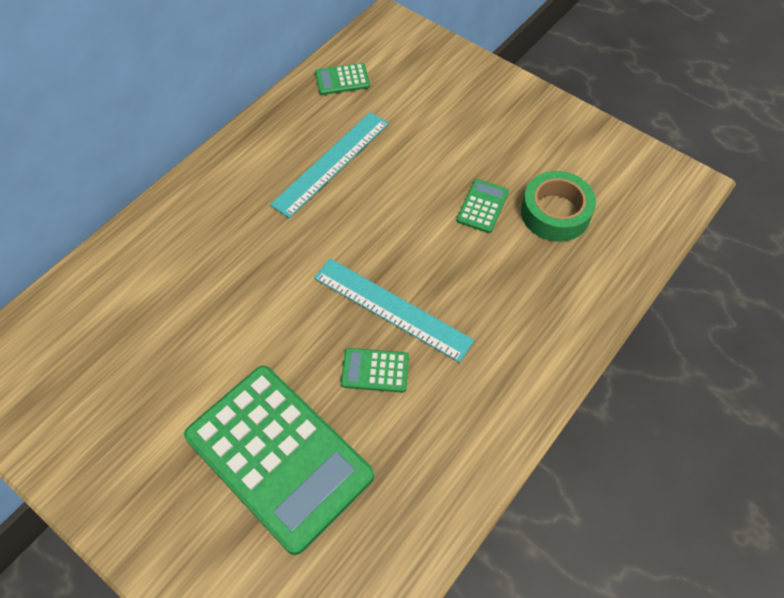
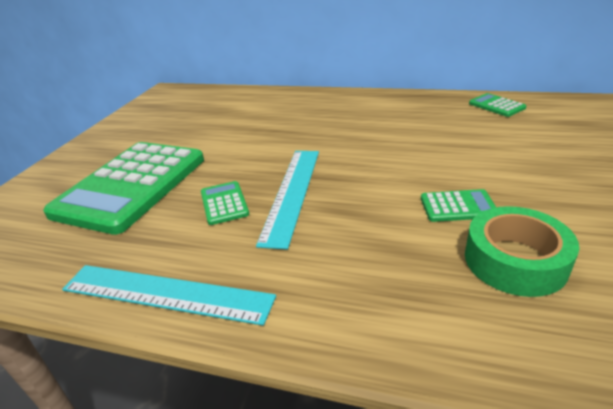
camera: 70 degrees right, 25 degrees down
turquoise ruler [270,112,389,218] -> turquoise ruler moved to [62,265,276,326]

